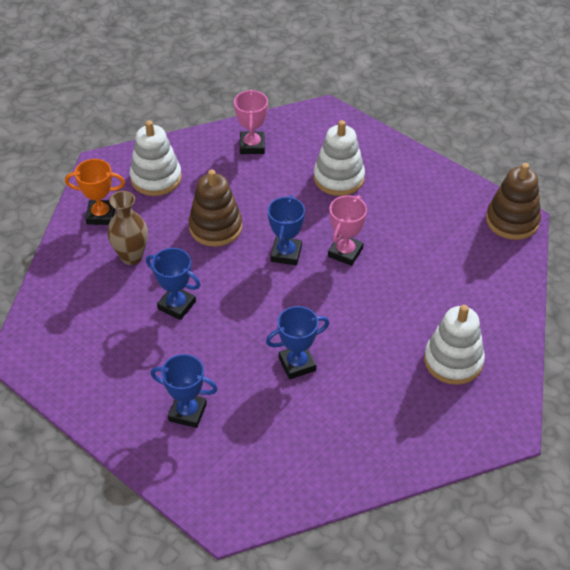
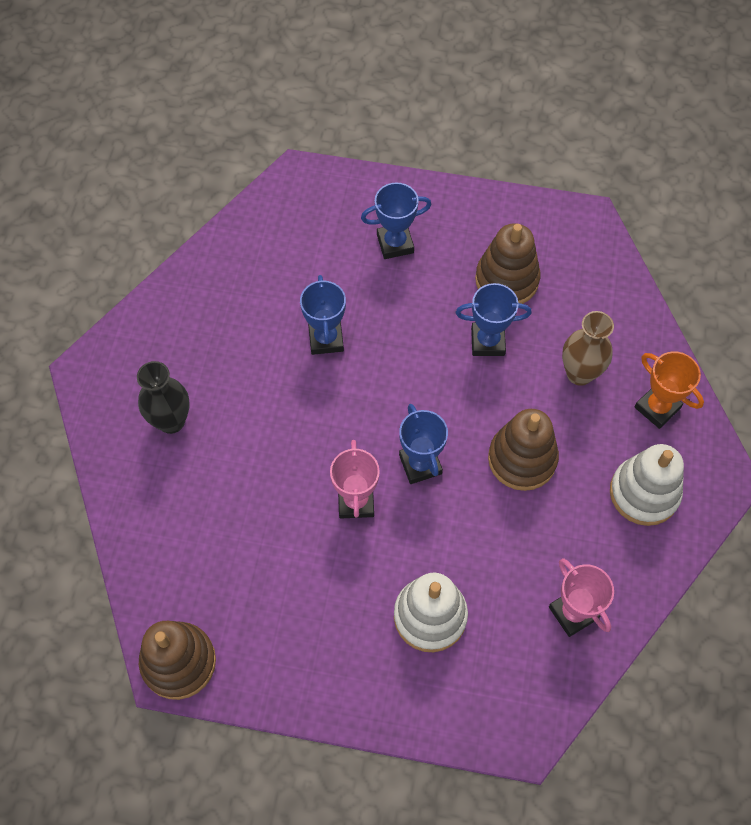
camera: 150 degrees right, 15 degrees up
orange trophy [65,159,125,225] -> orange trophy turned 75 degrees clockwise [635,351,704,429]
blue trophy [266,306,329,379] -> blue trophy turned 45 degrees counterclockwise [300,275,346,355]
white stacking toy [424,305,485,385] -> black vase [137,361,190,434]
none -> brown stacking toy [475,223,540,304]

